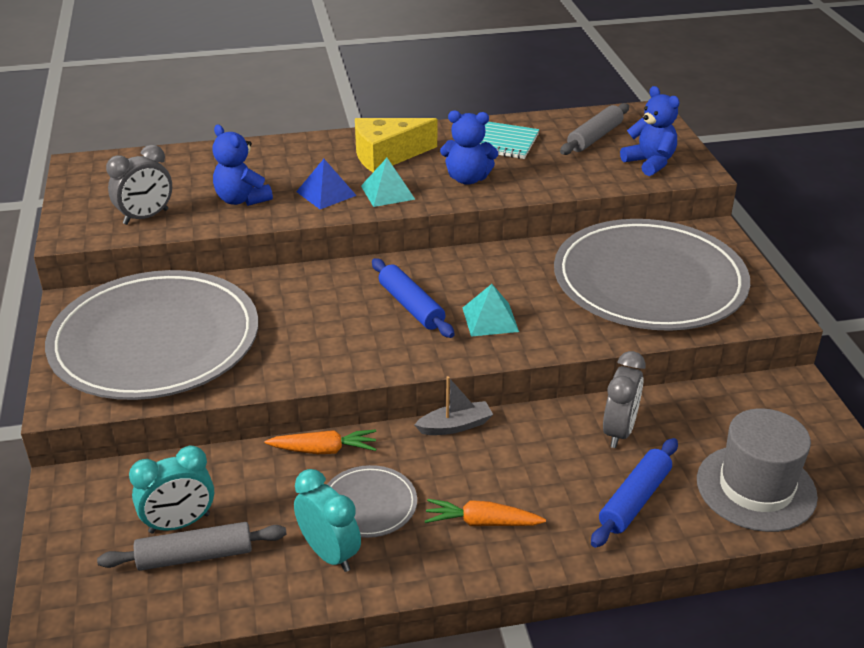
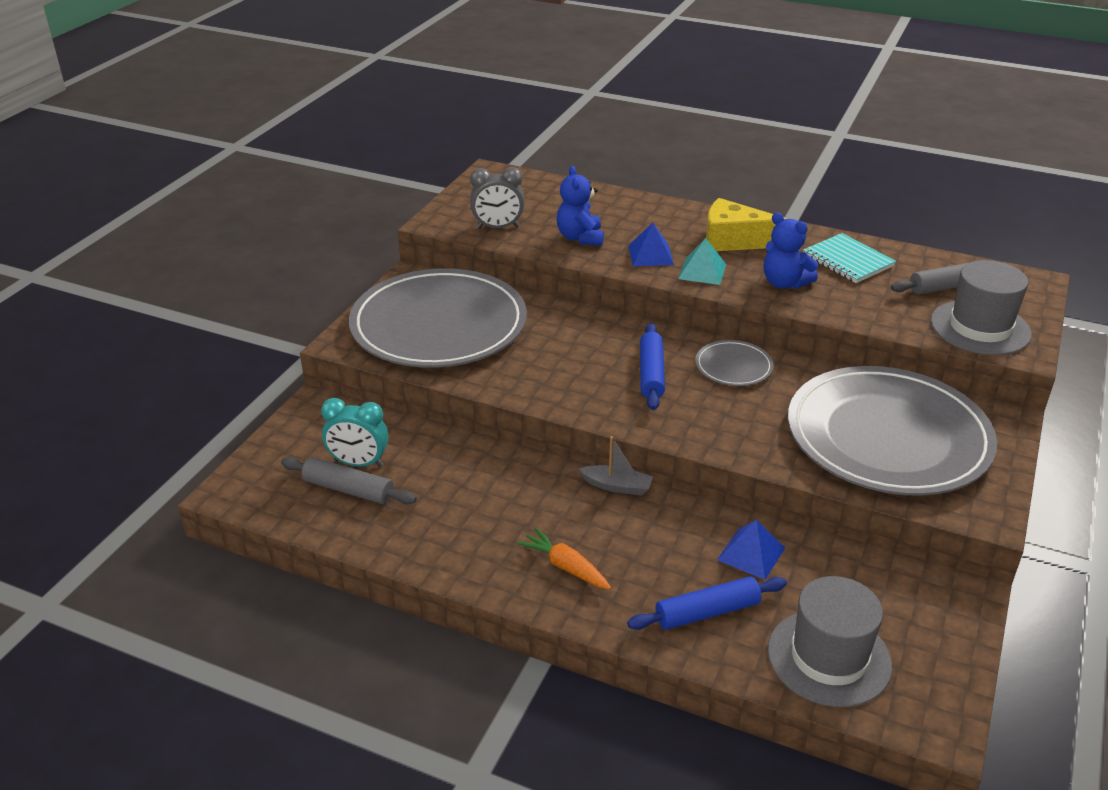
camera: 35 degrees right, 0 degrees up
orange carrot [265,429,376,454] -> none
turquoise clock [294,469,361,572] -> none
grey plate [327,465,417,538] -> grey plate moved to [695,340,774,386]
turquoise pyramid [463,284,519,337] -> none
grey clock [603,351,645,448] -> blue pyramid [717,520,785,580]
blue teddy bear [620,86,680,176] -> grey hat [931,260,1032,355]

